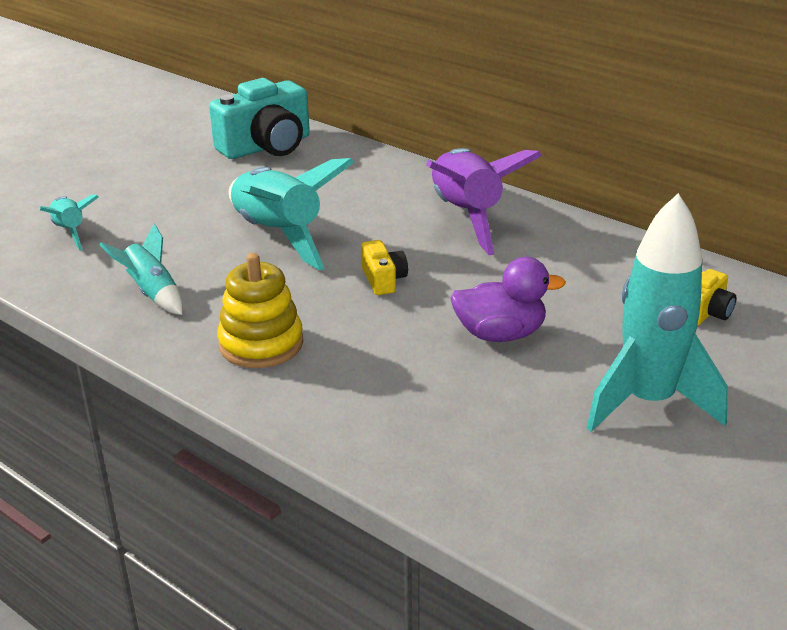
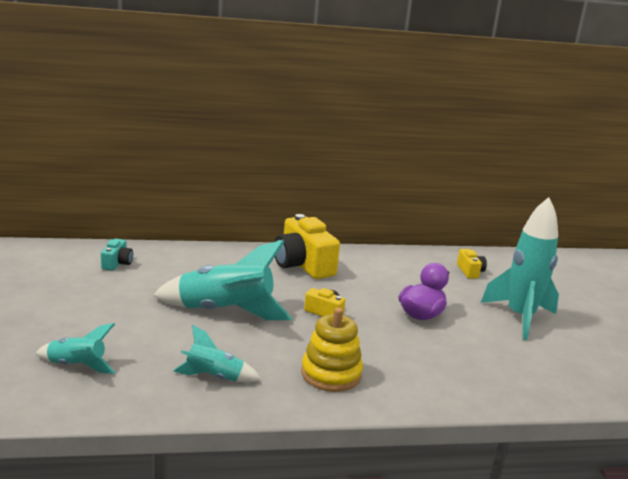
camera: 50 degrees left, 10 degrees down
turquoise camera [209,78,310,159] -> turquoise camera [101,239,133,271], size x0.48
purple rocket [426,148,542,255] -> yellow camera [274,214,340,279]

